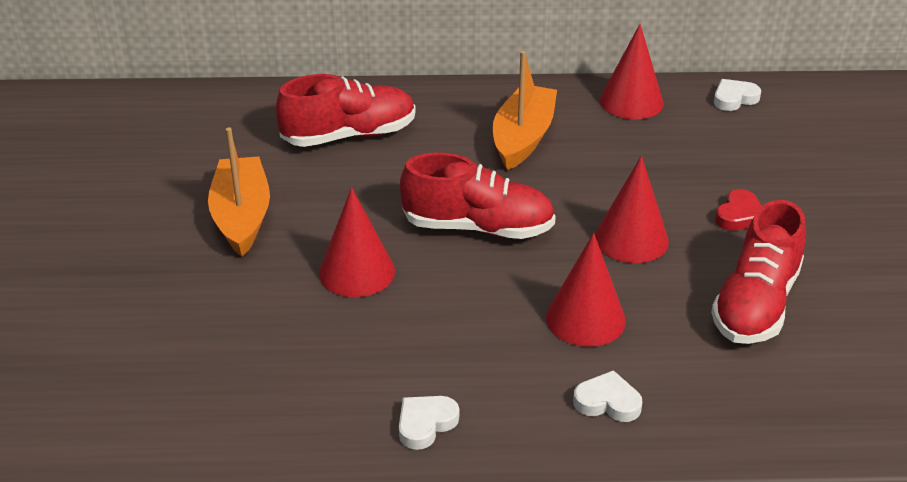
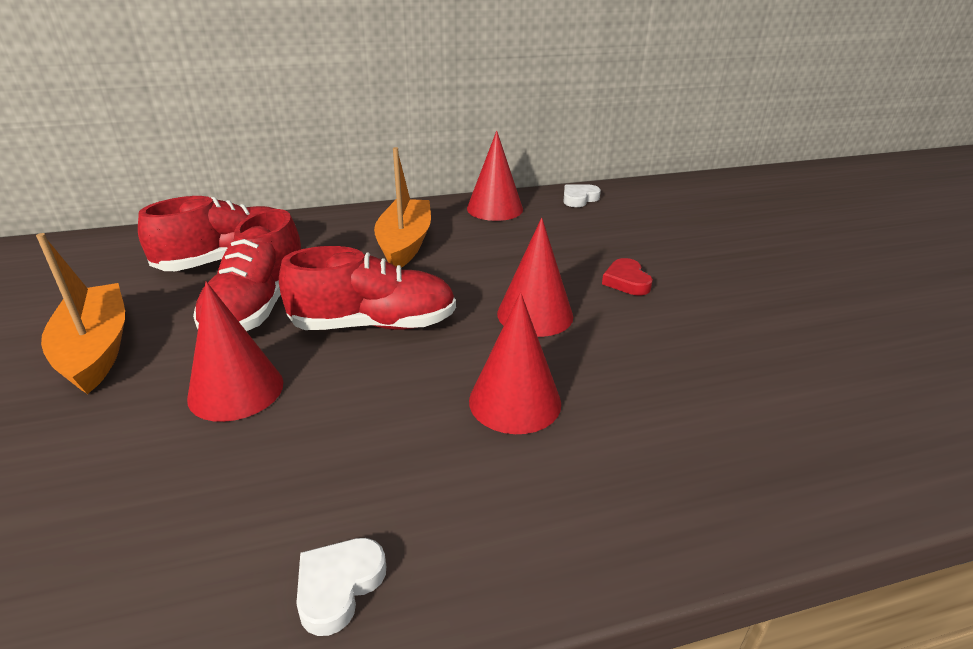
camera: 15 degrees left, 5 degrees down
white heart [573,370,642,422] -> none
red shoe [711,200,806,344] -> red shoe moved to [193,209,301,331]
red heart [715,189,762,231] -> red heart turned 150 degrees clockwise [602,258,653,295]

